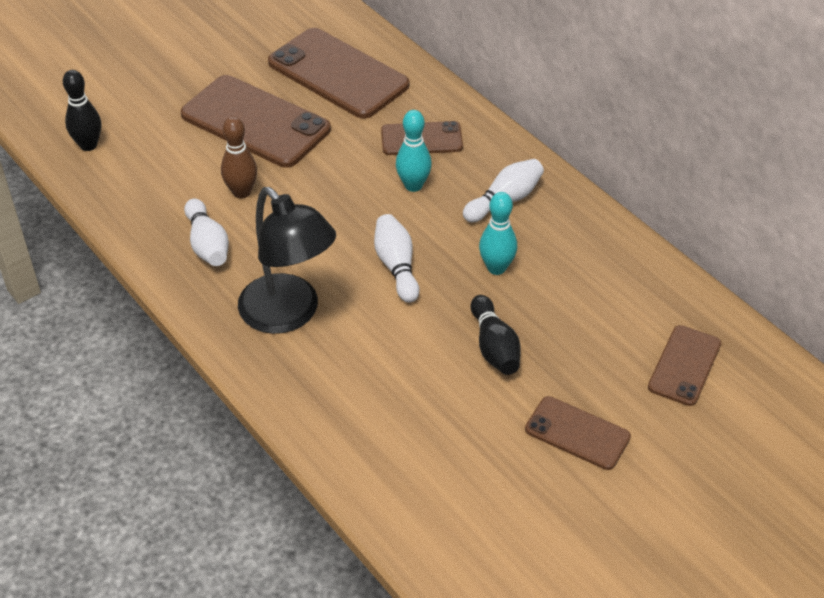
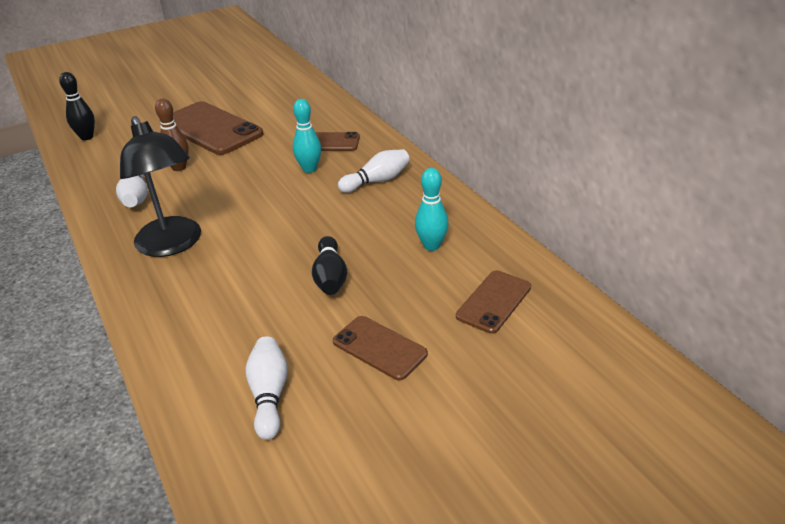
camera: 10 degrees right, 10 degrees down
brown phone [268,28,409,119] -> none
white bowling pin [374,214,420,303] -> white bowling pin moved to [245,336,288,440]
turquoise bowling pin [479,192,517,275] -> turquoise bowling pin moved to [415,168,449,251]

